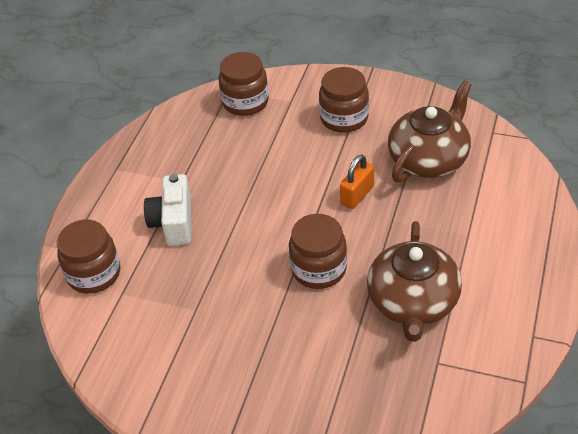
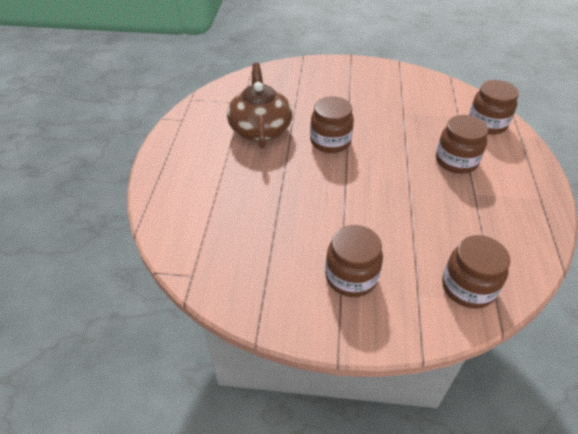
camera: 165 degrees right, 0 degrees up
white camera [144,174,191,246] -> brown jar [436,115,488,174]
orange padlock [340,155,374,209] -> none
brown teapot [388,81,472,182] -> none

